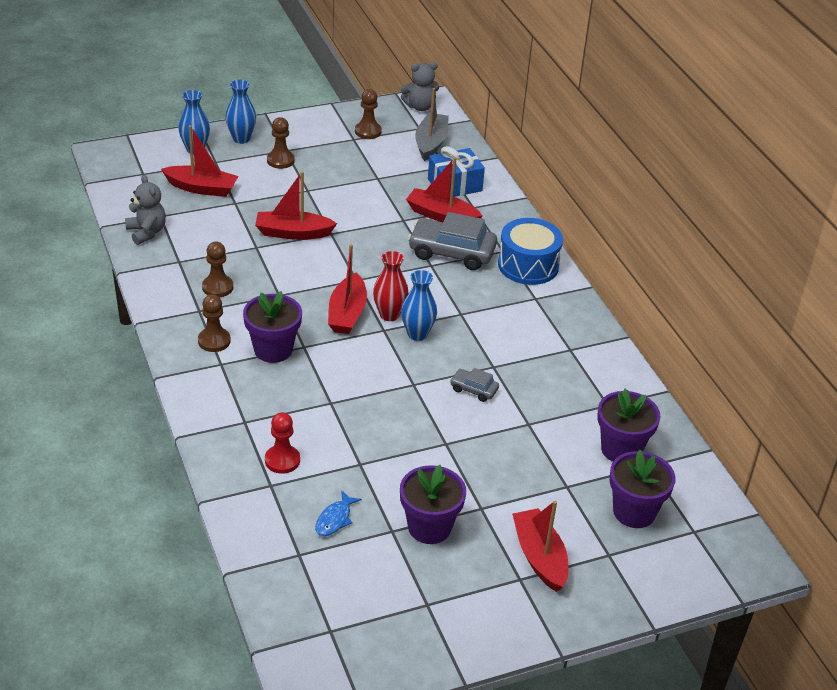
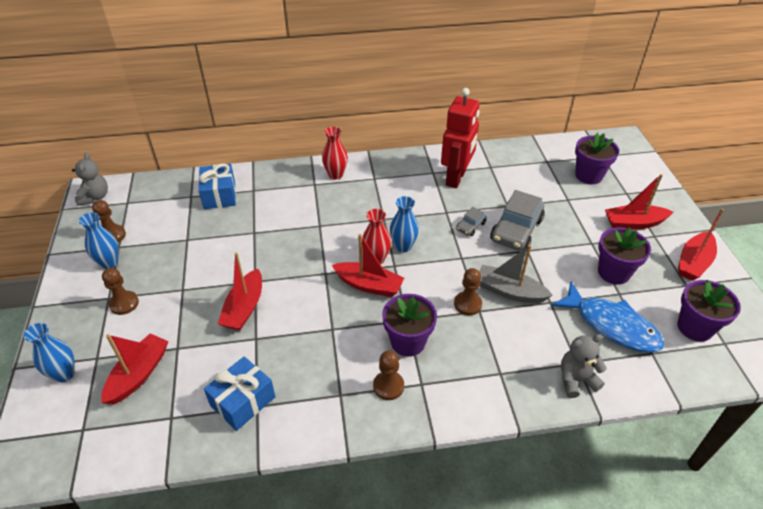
camera: 75 degrees left, 5 degrees up
grey teddy bear [125,175,166,245] -> grey teddy bear moved to [561,334,607,398]
brown pawn [202,242,233,297] -> brown pawn moved to [454,268,482,315]
blue vase [225,80,256,144] -> blue vase moved to [79,212,119,269]
red pawn [265,412,300,474] -> none
blue fish [315,490,362,536] -> blue fish [551,282,664,353], size x2.20
red boat [406,157,482,222] -> red boat moved to [678,209,724,281]
grey car [408,212,497,270] -> grey car moved to [490,190,545,251]
grey boat [415,88,449,161] -> grey boat moved to [479,245,553,303]
blue drum [498,218,563,285] -> red vase [322,127,348,180]
purple flower pot [597,388,660,462] -> purple flower pot moved to [677,280,741,342]
none -> blue gift [204,356,275,431]
none -> red robot [441,88,480,188]

